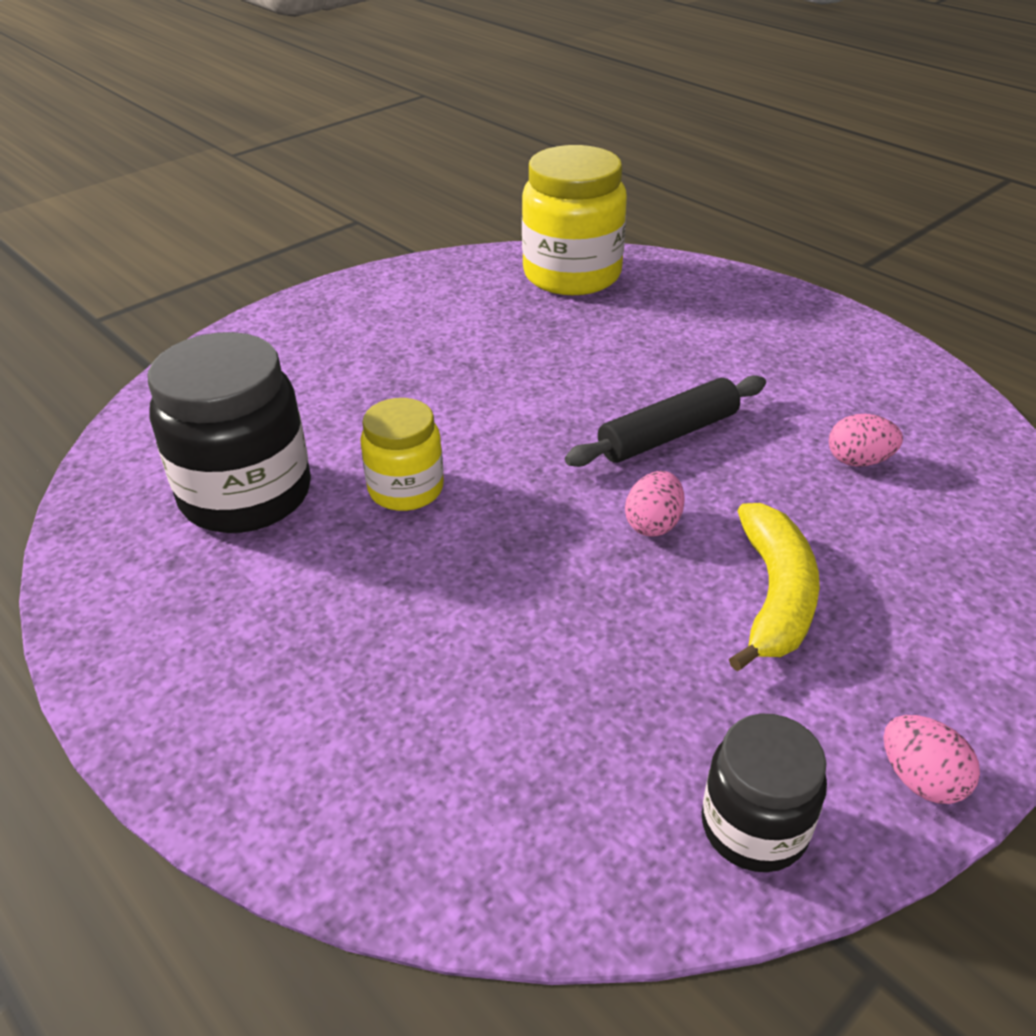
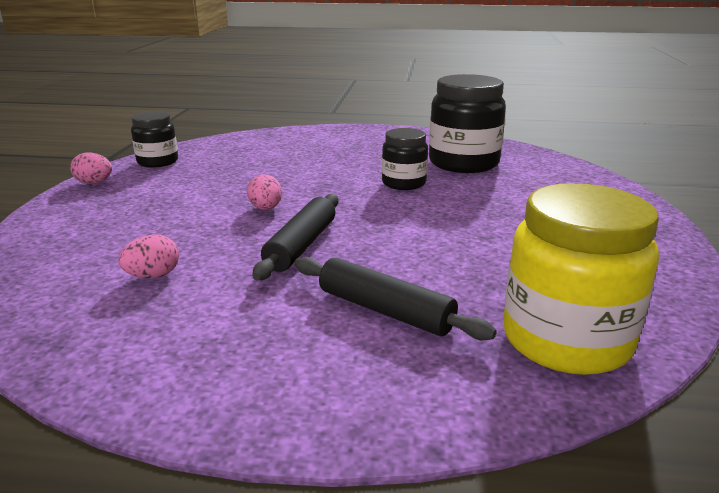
camera: 140 degrees right, 15 degrees down
yellow jar [360,398,444,511] -> black jar [382,128,428,190]
yellow banana [729,503,820,671] -> none
none -> black rolling pin [294,257,497,340]

